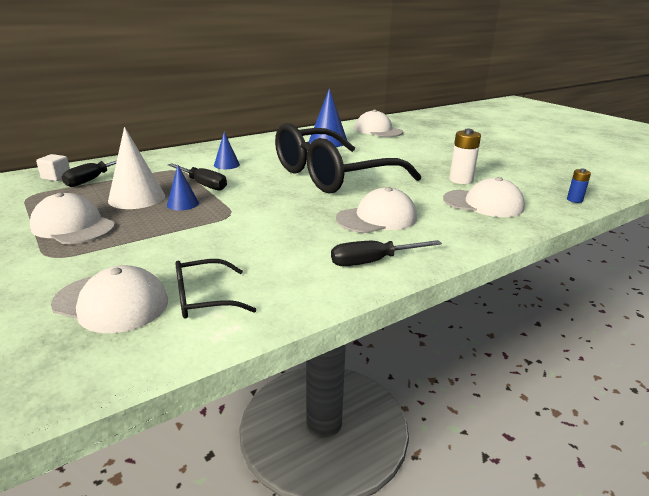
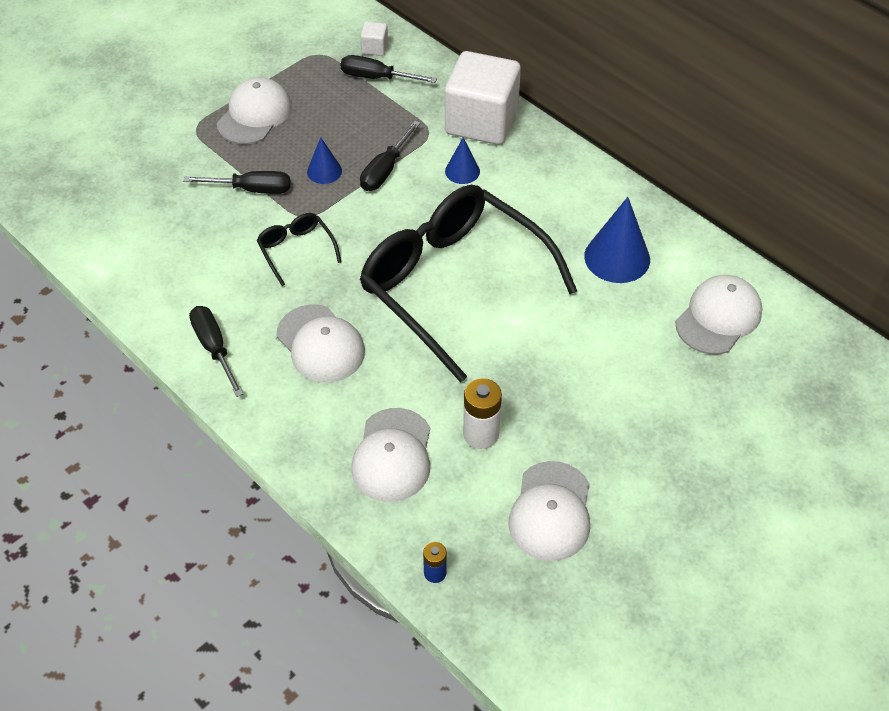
camera: 80 degrees right, 25 degrees up
white cap [51,265,168,333] -> white cap moved to [508,461,590,561]
white cone [108,127,165,209] -> none
black glasses [175,259,257,318] -> black glasses moved to [257,213,341,286]
none -> black screwdriver [183,171,291,194]
none -> white cube [445,51,521,145]

